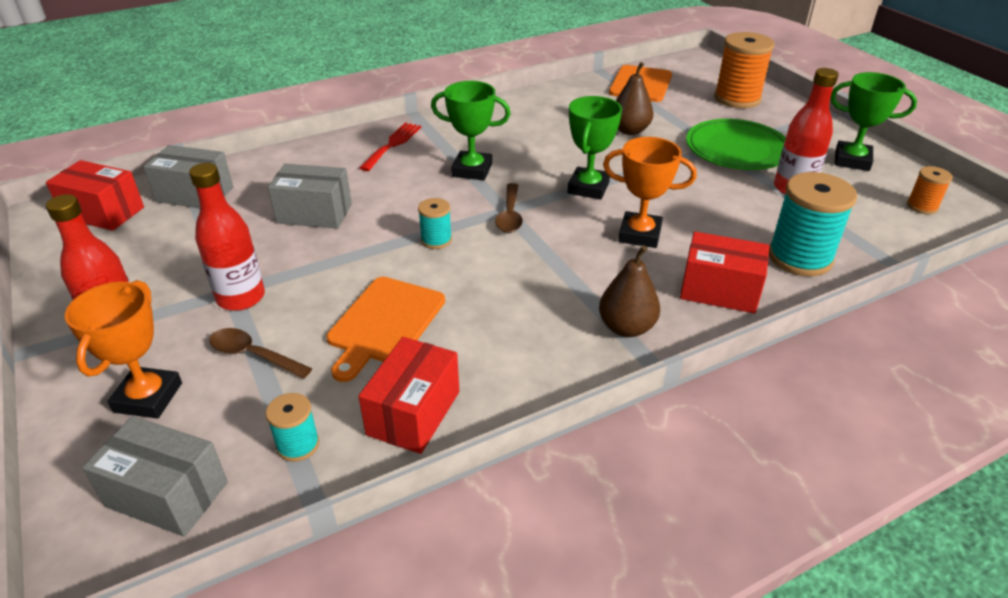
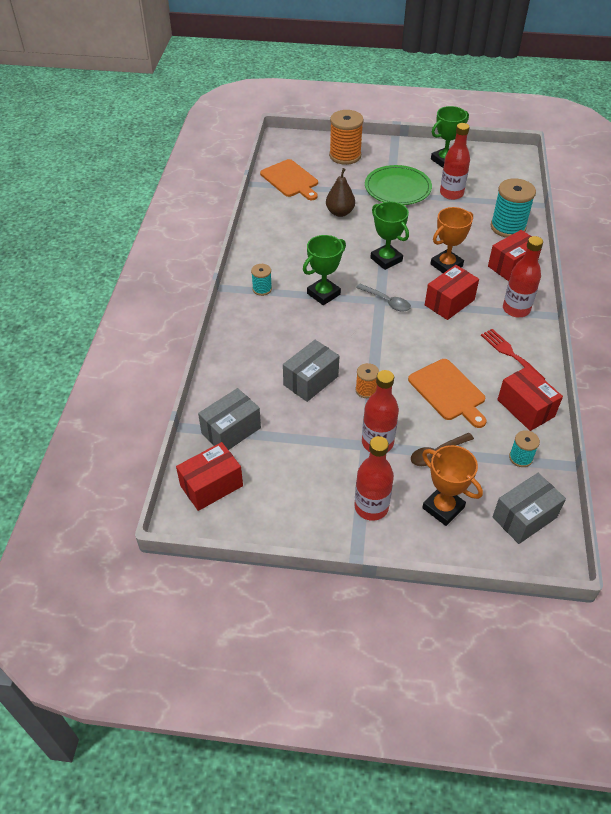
camera: 55 degrees left, 10 degrees up
red fork [360,123,421,171] -> red fork moved to [481,329,545,380]
turquoise spool [418,198,452,249] -> turquoise spool moved to [251,264,272,296]
brown spoon [495,183,523,233] -> grey spoon [356,284,411,312]
brown pear [599,245,660,337] -> red bottle [503,236,543,317]
orange spool [907,166,953,214] -> orange spool moved to [355,363,379,398]
none -> red box [425,265,479,320]

